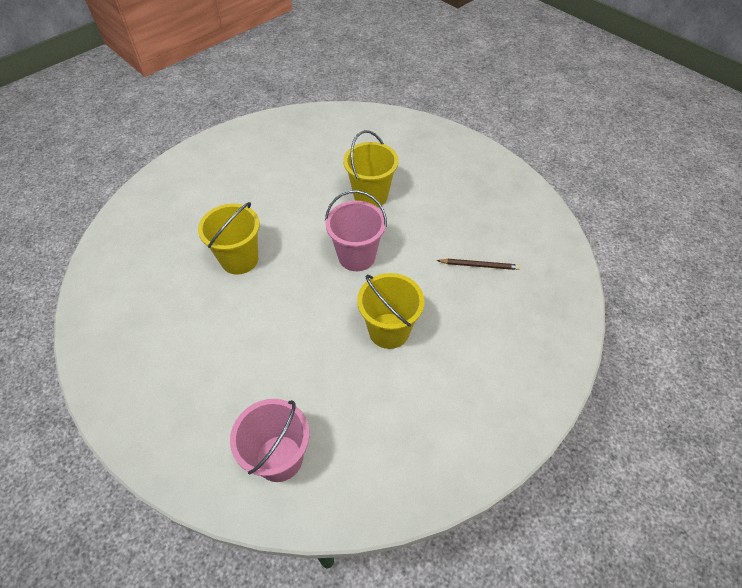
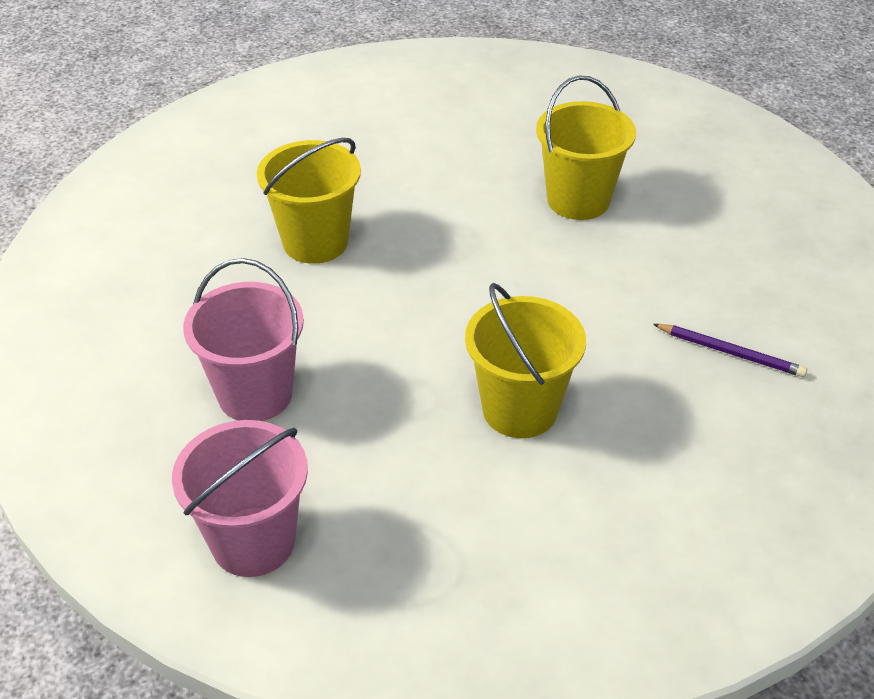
camera: 20 degrees right, 10 degrees down
pink bucket [325,190,387,271] -> pink bucket moved to [183,258,304,421]
brown pencil [437,259,520,270] -> purple pencil [653,324,807,377]

